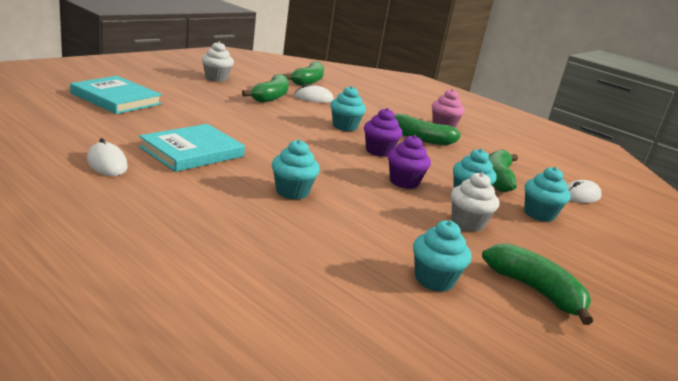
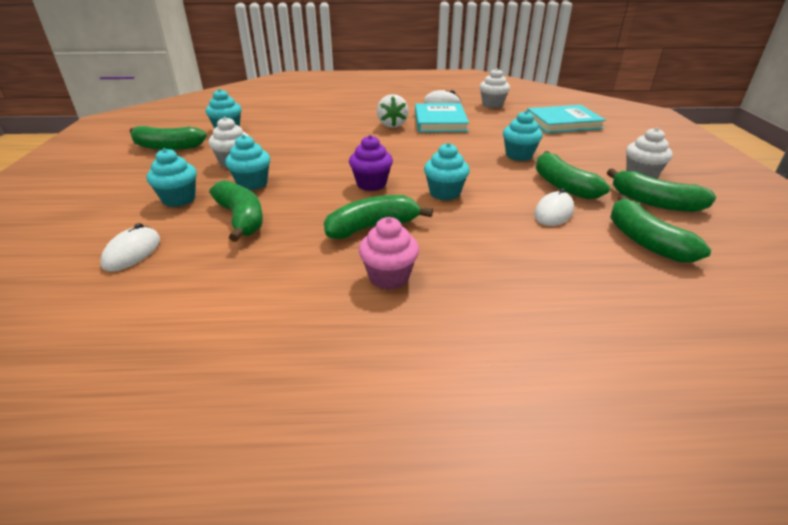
camera: 140 degrees right, 10 degrees up
turquoise cupcake [272,139,320,200] -> turquoise cupcake moved to [503,110,543,161]
purple cupcake [388,135,431,189] -> none
none -> white strawberry [377,94,409,128]
none -> white cupcake [479,68,510,108]
none -> green banana [607,168,716,212]

